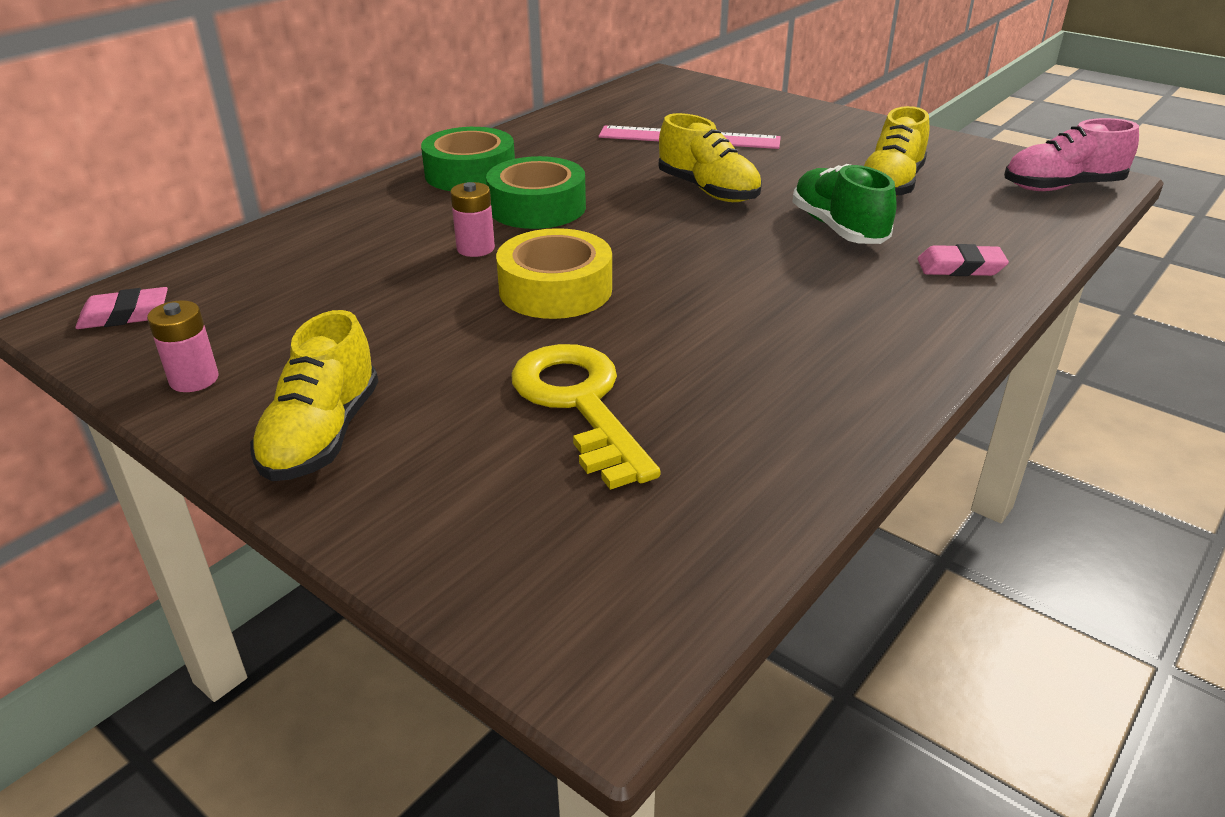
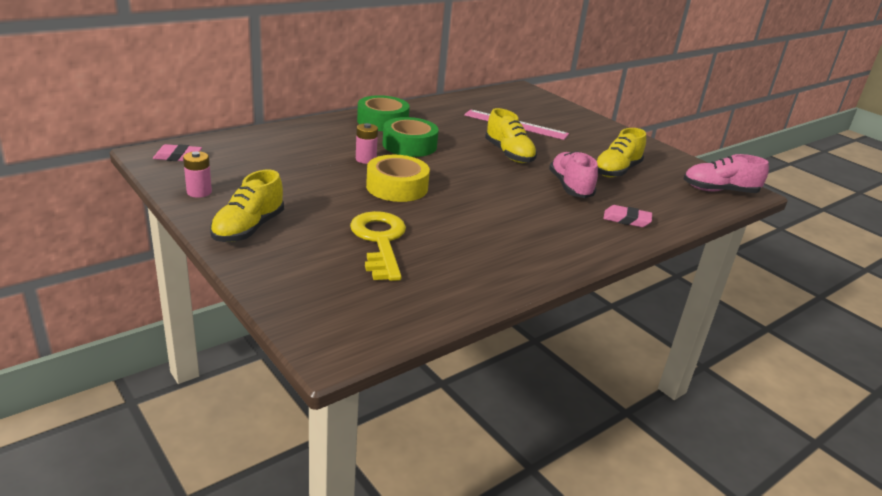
camera: 10 degrees right, 5 degrees down
green shoe [792,164,897,244] -> pink shoe [549,151,598,198]

